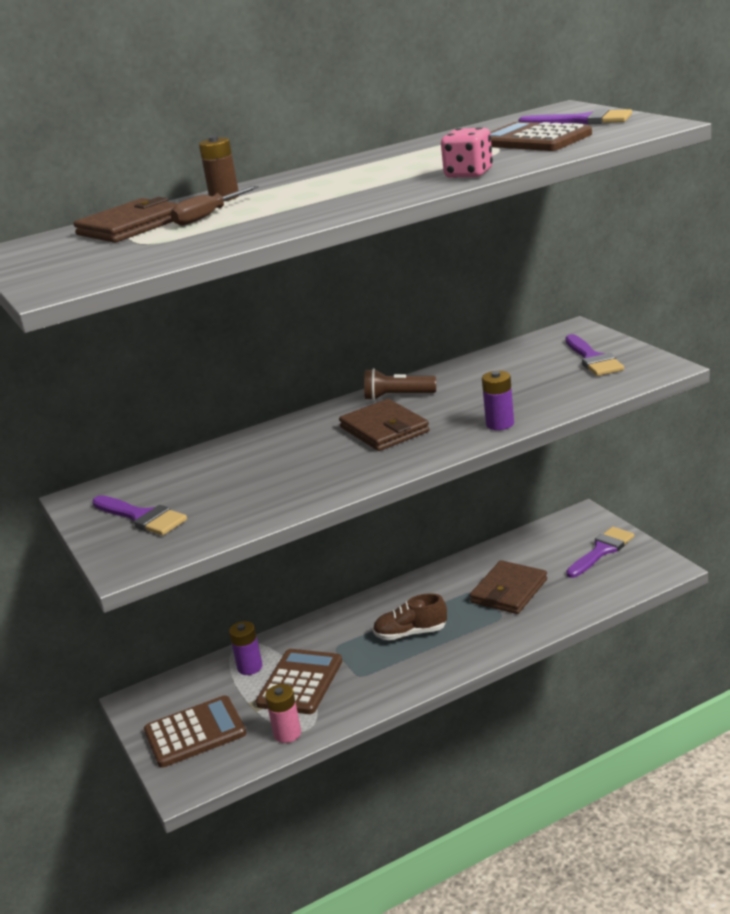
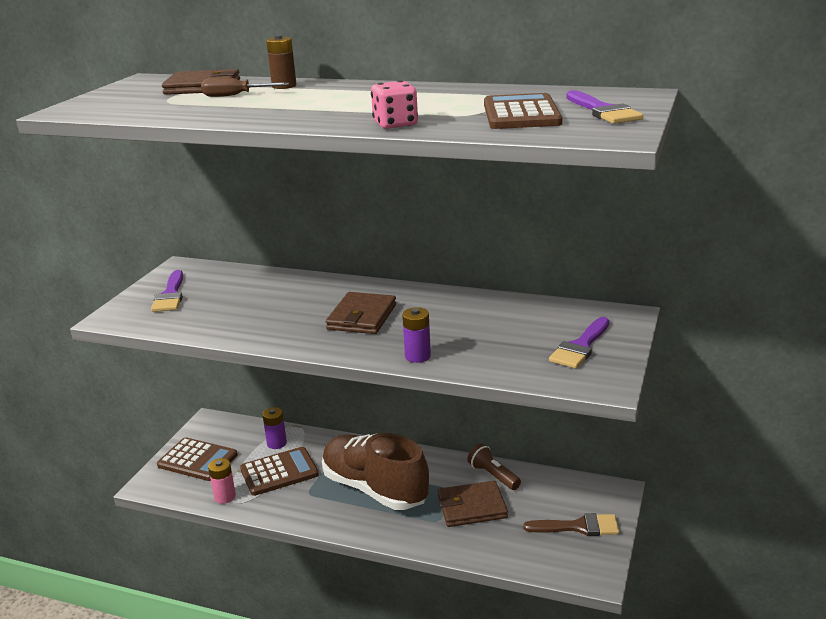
camera: 45 degrees right, 0 degrees up
brown flashlight [364,368,436,401] -> brown flashlight moved to [467,443,521,490]
brown shoe [373,593,447,640] -> brown shoe [322,433,429,510], size x2.05
purple brush [566,527,634,578] -> brown brush [523,513,619,536]

